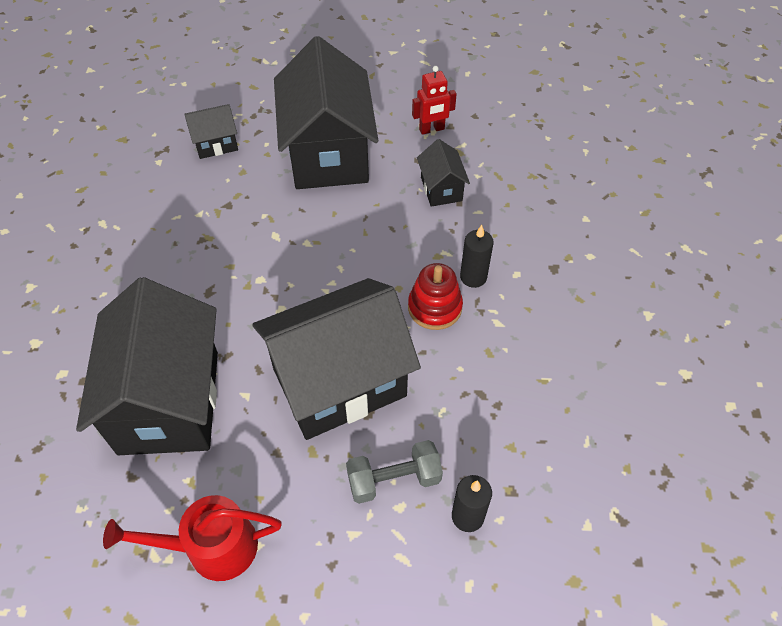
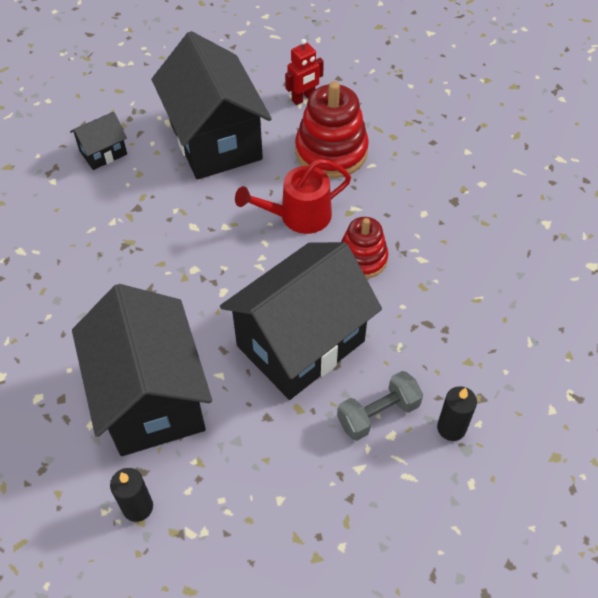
camera: 15 degrees left, 0 degrees up
red watering can [103,495,282,581] -> red watering can moved to [235,159,351,234]
black house [417,139,470,207] -> red stacking toy [295,81,369,178]
black candle [460,225,494,288] -> black candle moved to [110,468,153,522]

